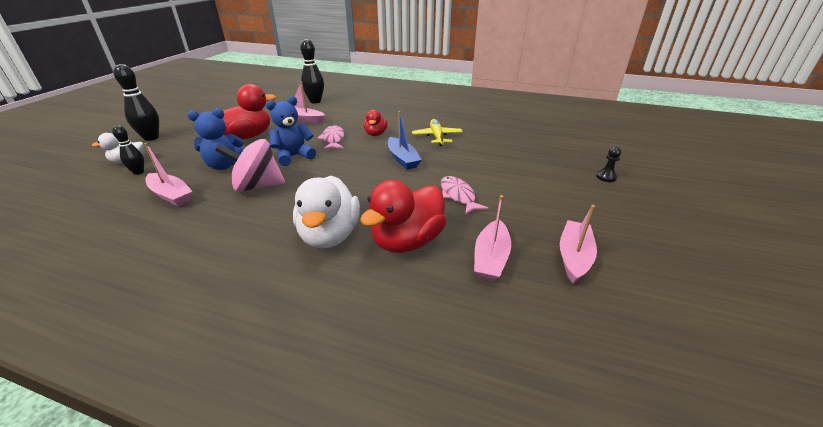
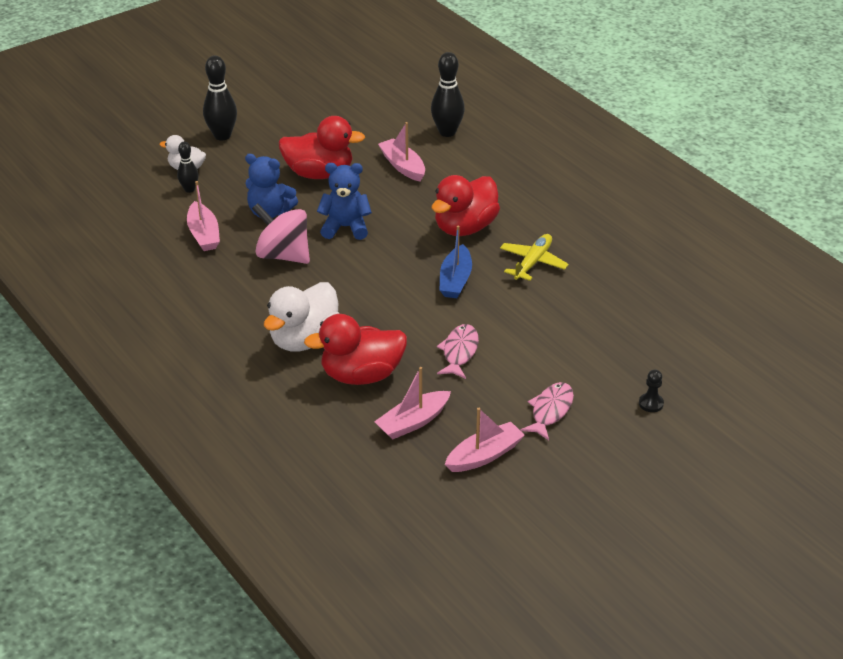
camera: 35 degrees right, 5 degrees up
pink fish [318,125,344,150] -> pink fish moved to [520,382,574,440]
red duck [364,110,387,136] -> red duck [432,175,500,236], size x1.79

